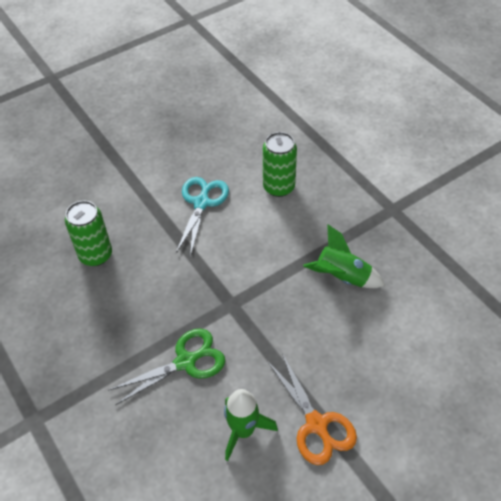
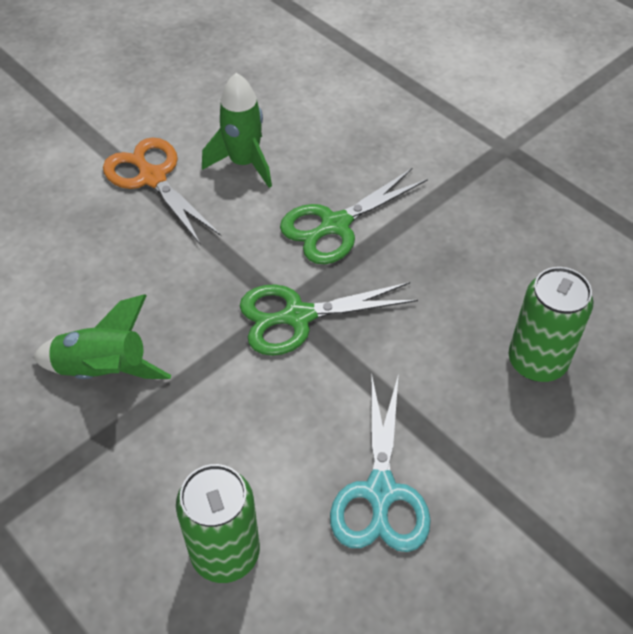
camera: 170 degrees right, 0 degrees up
none -> green scissors [240,282,418,356]

